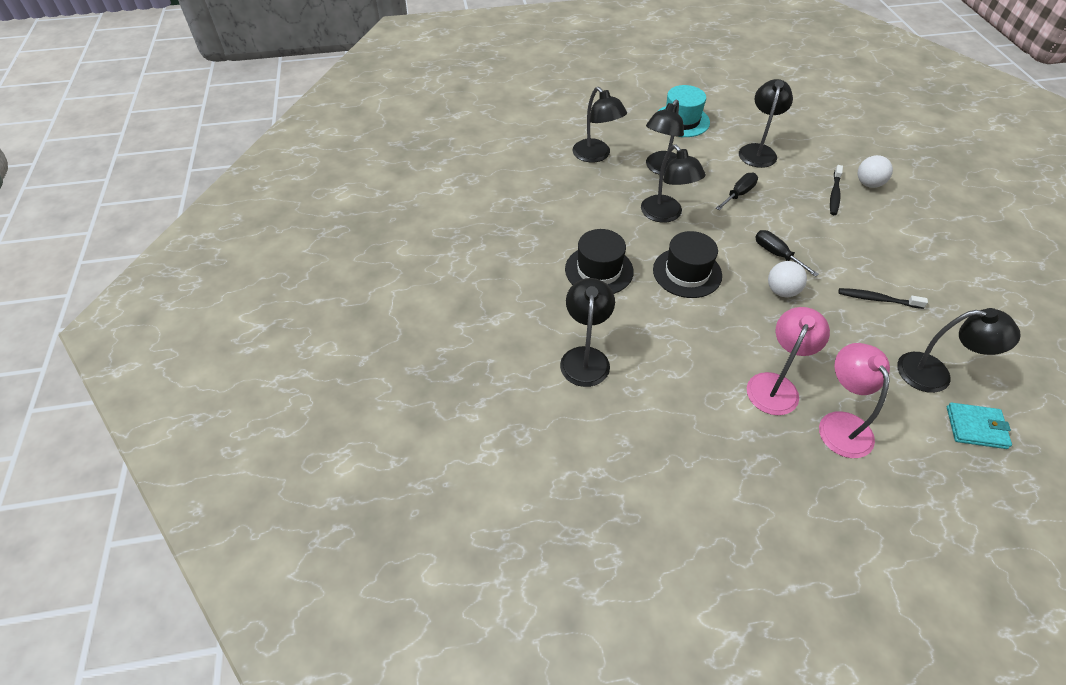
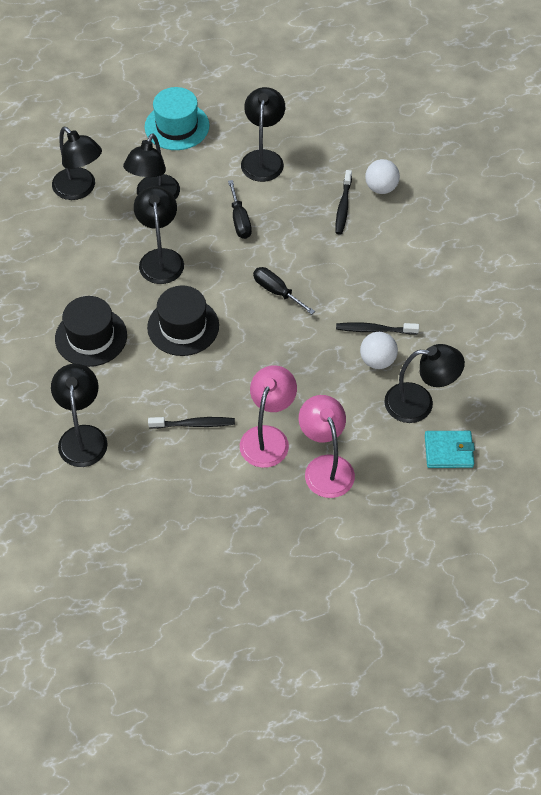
camera: 10 degrees left, 5 degrees up
black lamp [641,145,706,223] -> black lamp turned 150 degrees counterclockwise [134,186,184,284]
black screwdriver [716,173,758,211] -> black screwdriver turned 135 degrees clockwise [228,180,252,239]
white ball [768,261,807,297] -> white ball moved to [360,332,398,369]
none -> black toothbrush [148,417,235,429]

